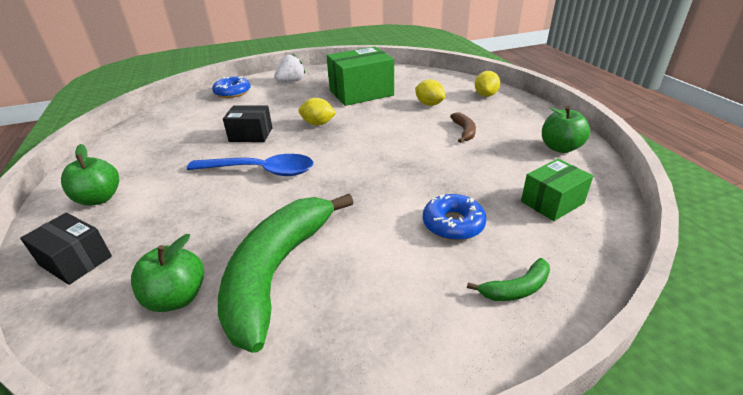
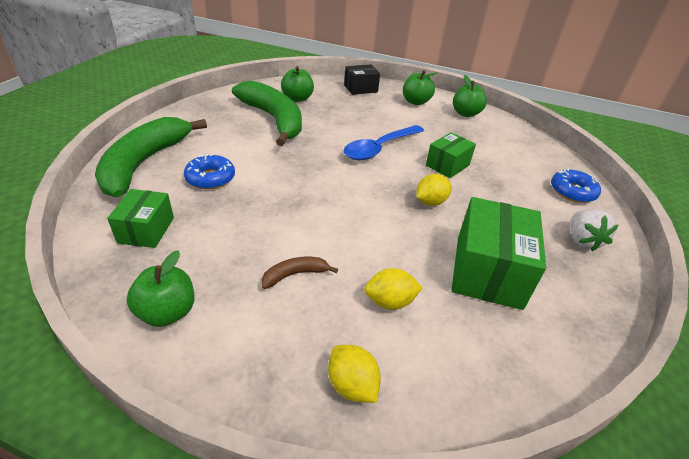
camera: 125 degrees right, 5 degrees up
black box [223,105,272,142] -> green box [426,132,476,178]
brown banana [450,112,476,143] -> brown banana turned 120 degrees clockwise [262,257,338,289]
green banana [467,258,550,301] -> green banana [95,117,207,197], size x2.43
none -> green apple [453,75,487,117]

